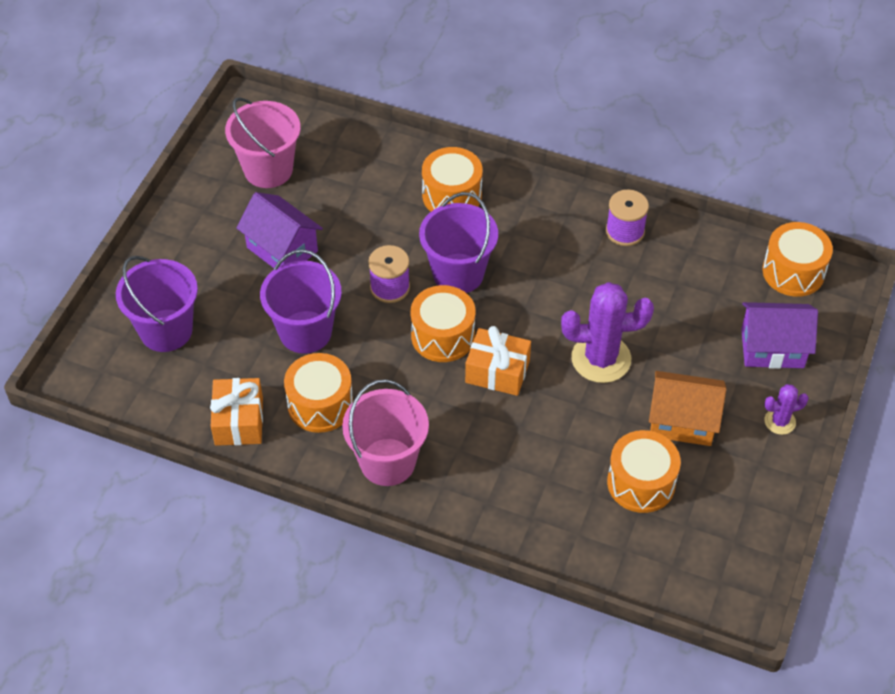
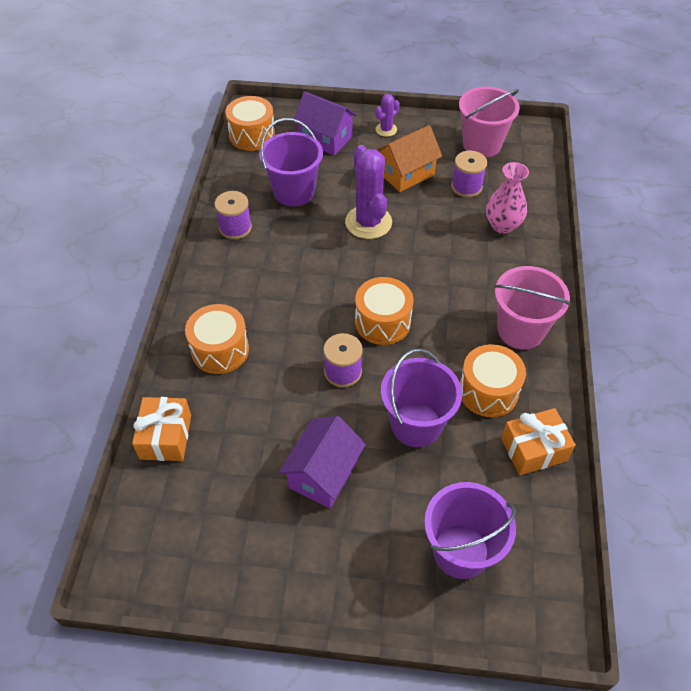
camera: 105 degrees left, 0 degrees up
pink bucket [225,97,301,188] -> pink bucket moved to [459,87,520,157]
purple bucket [419,192,498,293] -> purple bucket moved to [259,118,323,206]
orange gift [465,326,531,396] -> orange gift moved to [132,397,191,461]
orange drum [607,430,681,513] -> purple spool [451,151,487,197]
orange house [649,371,726,446] -> orange house turned 60 degrees clockwise [376,125,442,192]
purple house [741,302,818,369] -> purple house turned 45 degrees counterclockwise [293,91,357,155]
purple cactus [764,384,809,435] -> purple cactus turned 75 degrees clockwise [375,94,400,137]
none -> pink vase [486,162,529,234]

